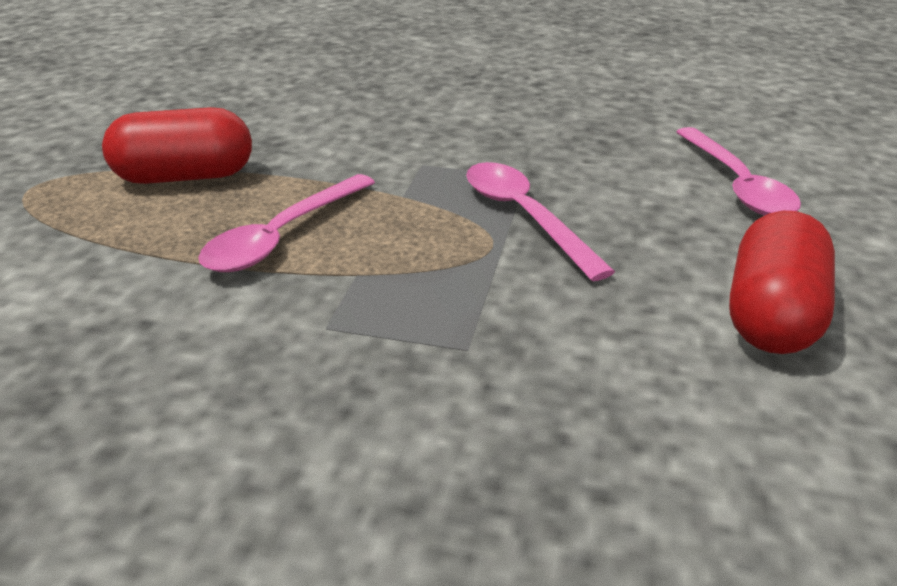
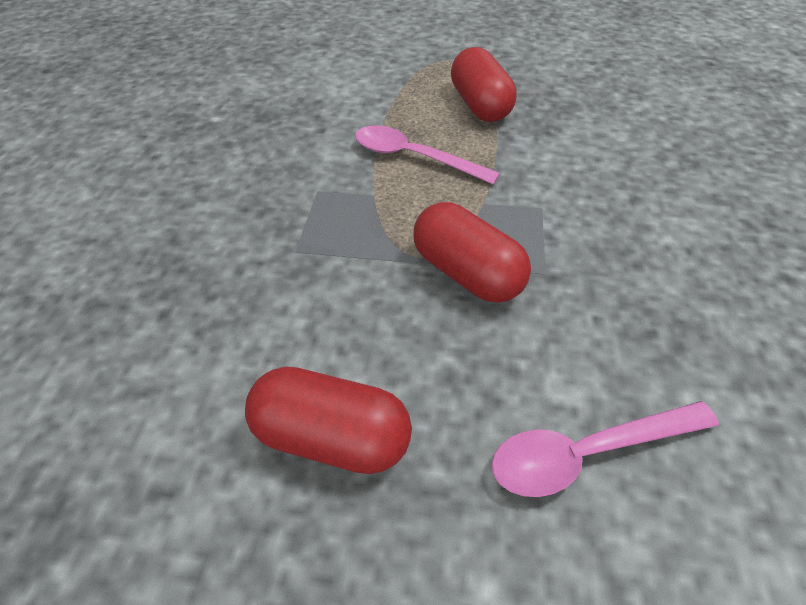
camera: 85 degrees right, 15 degrees up
pink spoon [466,162,615,281] -> red capsule [413,202,531,303]

